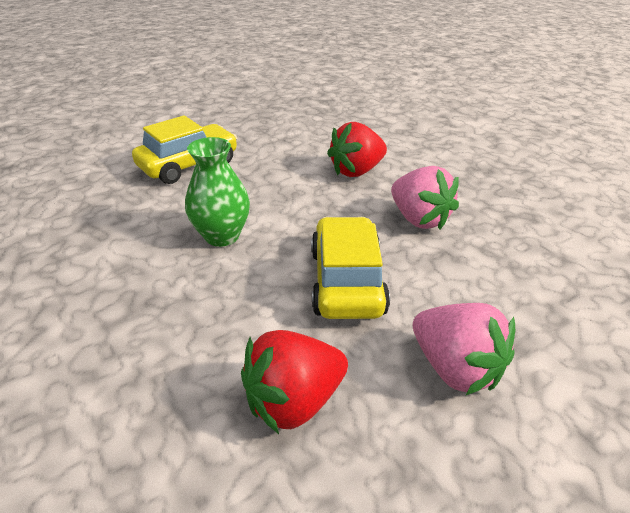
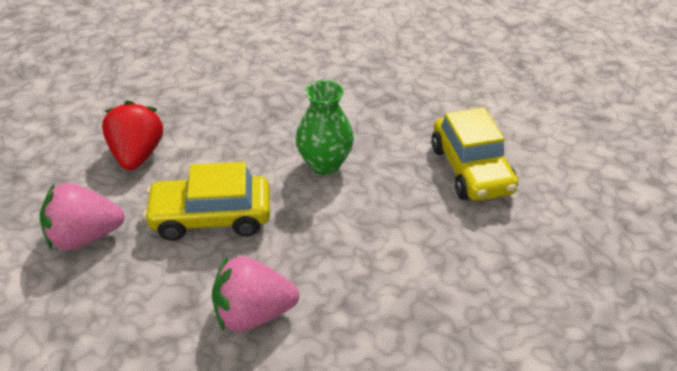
camera: 115 degrees right, 5 degrees up
yellow car [311,217,390,319] -> yellow car turned 150 degrees clockwise [143,162,270,241]
red strawberry [327,122,387,177] -> none

